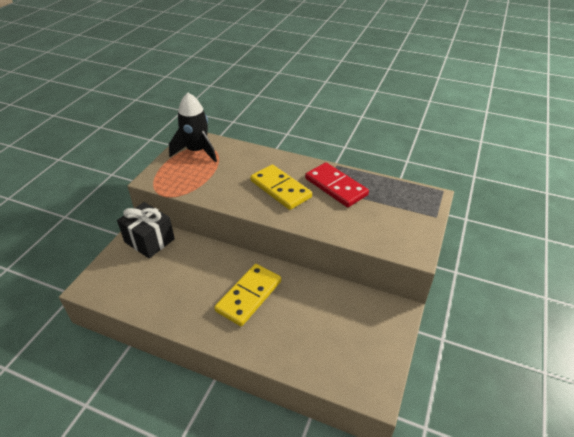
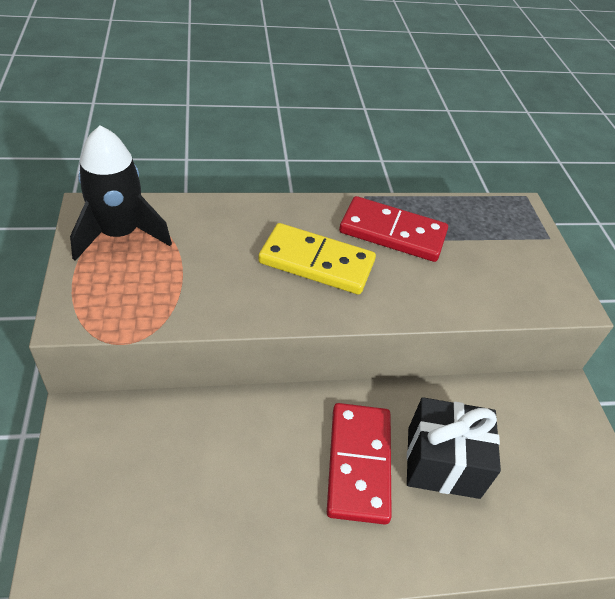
camera: 35 degrees left, 5 degrees up
black gift [117,202,175,258] -> black gift moved to [407,397,501,499]
yellow domino [214,264,281,326] -> red domino [327,403,392,525]

